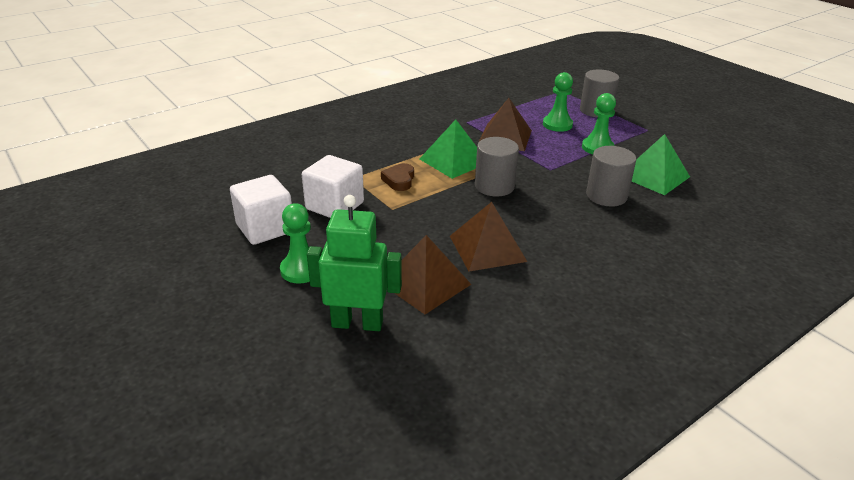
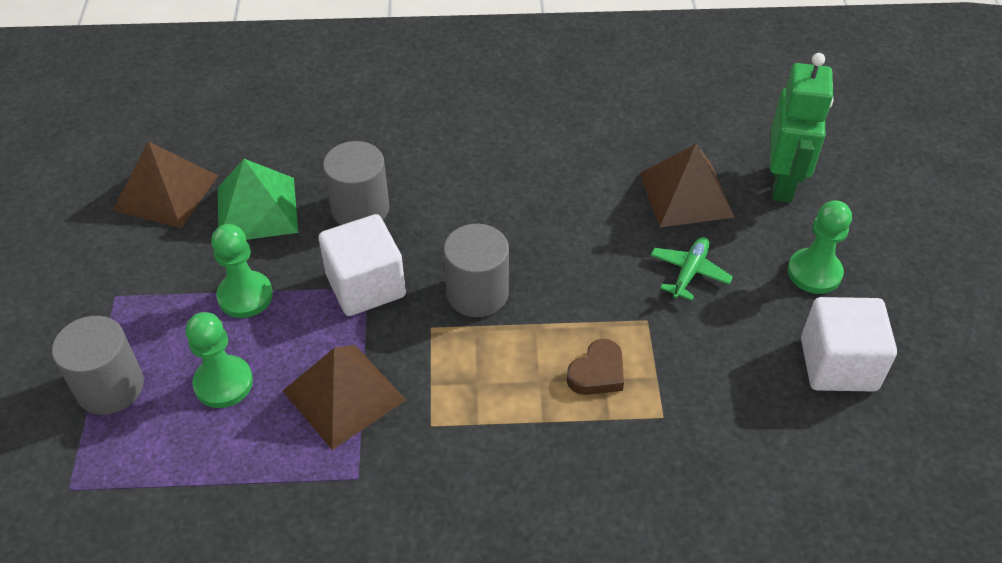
camera: 145 degrees left, 15 degrees up
white cube [302,155,364,218] -> white cube moved to [319,214,406,316]
green robot [307,195,402,331] -> green robot turned 120 degrees counterclockwise [770,53,834,203]
green pyramid [420,119,477,179] -> none
brown pyramid [450,202,527,272] -> brown pyramid moved to [113,141,218,228]
none -> green plane [651,237,733,301]

